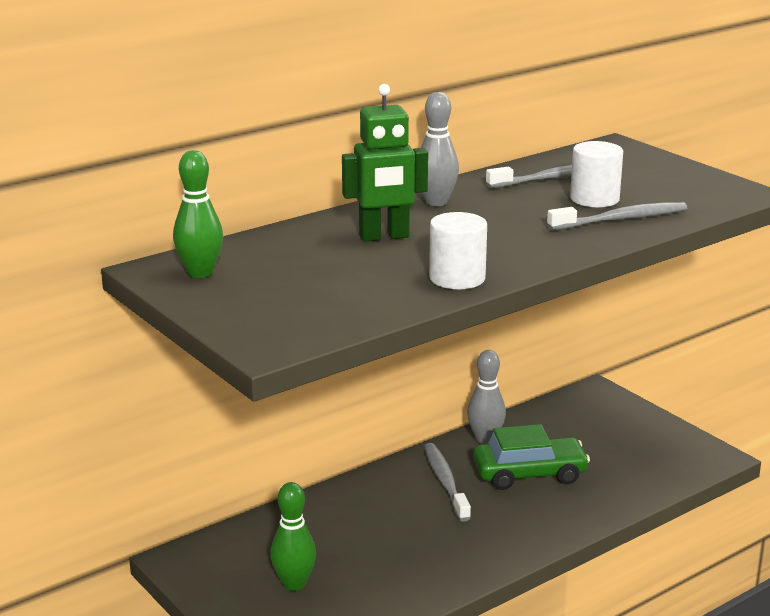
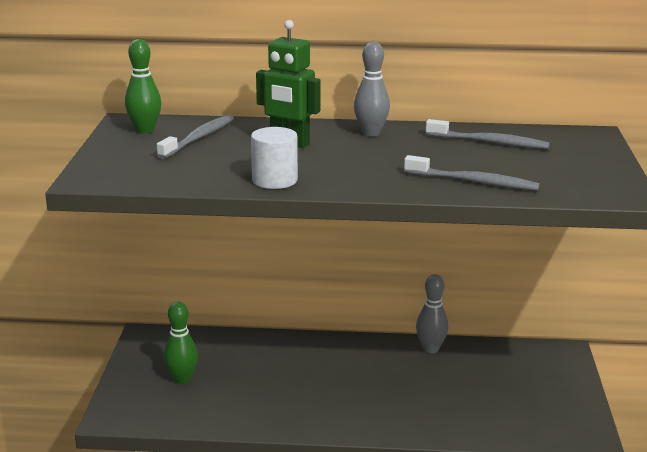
camera: 40 degrees right, 0 degrees up
grey toothbrush [424,443,471,522] -> grey toothbrush moved to [157,115,234,159]
green car [473,424,590,490] -> none
white cylinder [570,141,623,207] -> none

